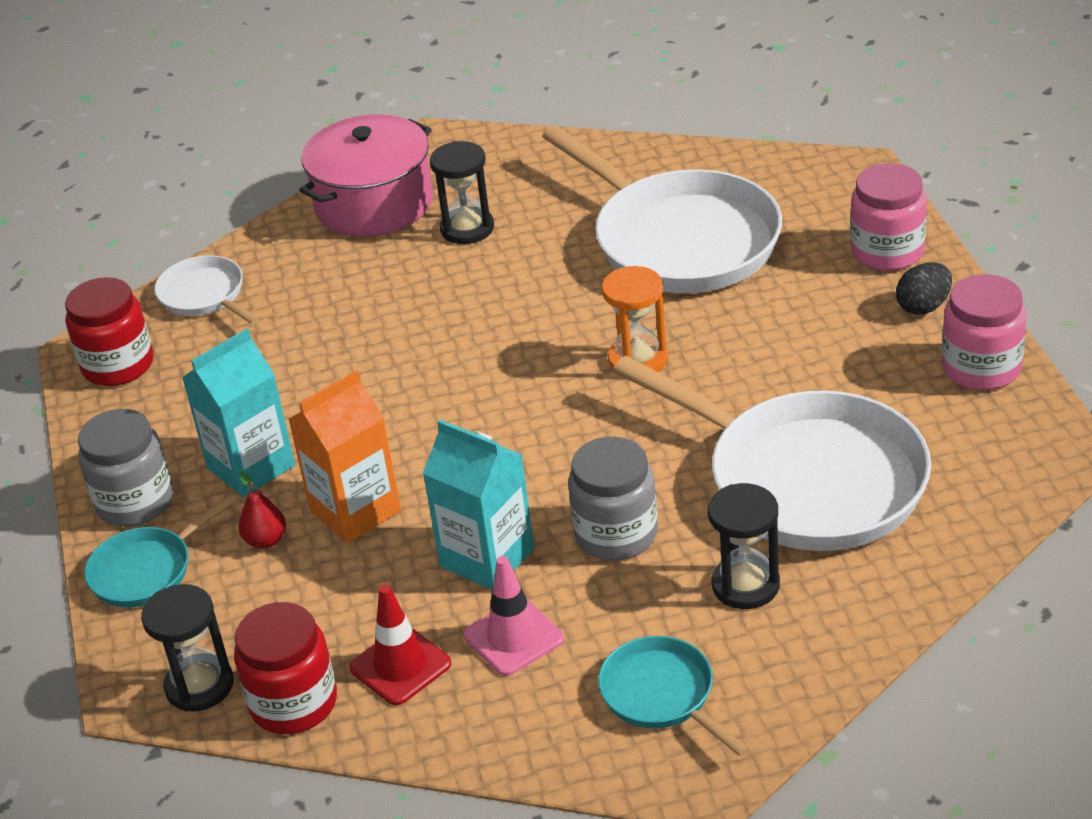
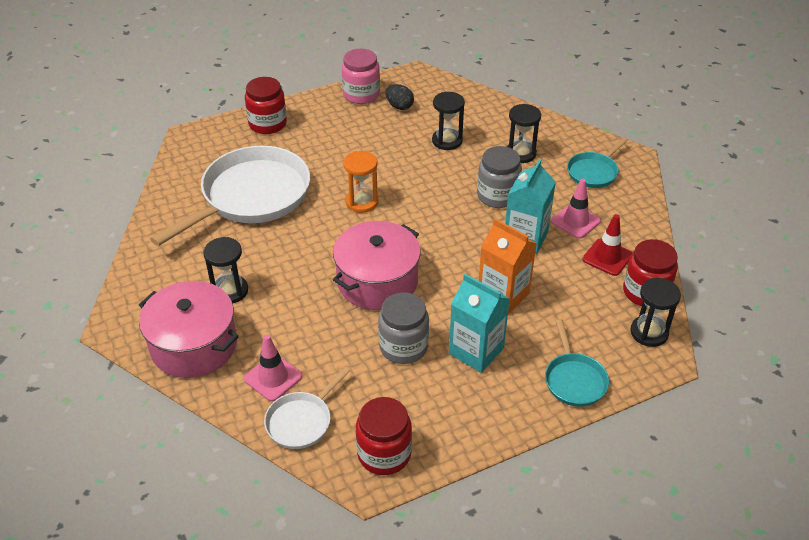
camera: 105 degrees left, 5 degrees up
grey jar [78,409,173,526] -> grey jar moved to [378,292,429,364]
turquoise pan [84,494,237,608] -> turquoise pan turned 45 degrees clockwise [545,319,609,407]
red pear [238,471,286,549] -> none
white pan [613,356,931,551] -> black hourglass [432,92,465,150]
pink jar [850,163,927,271] -> red jar [245,77,287,134]
black egg [896,262,952,315] -> black egg moved to [385,84,414,110]
none -> pink traffic cone [244,335,302,401]
none -> pink pot [333,221,421,310]

